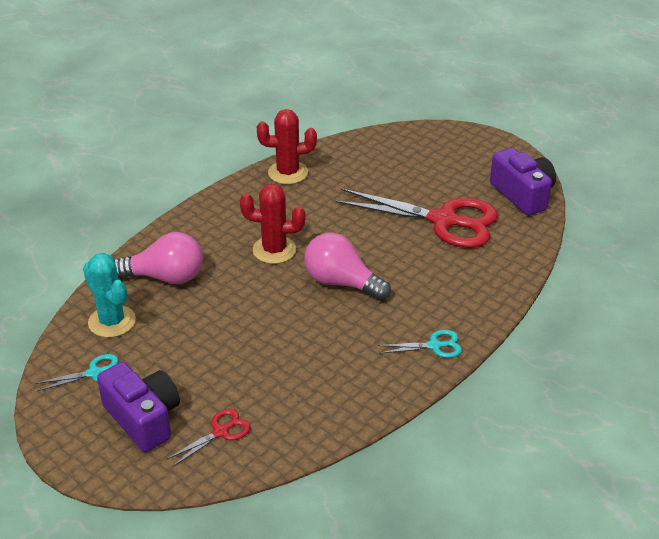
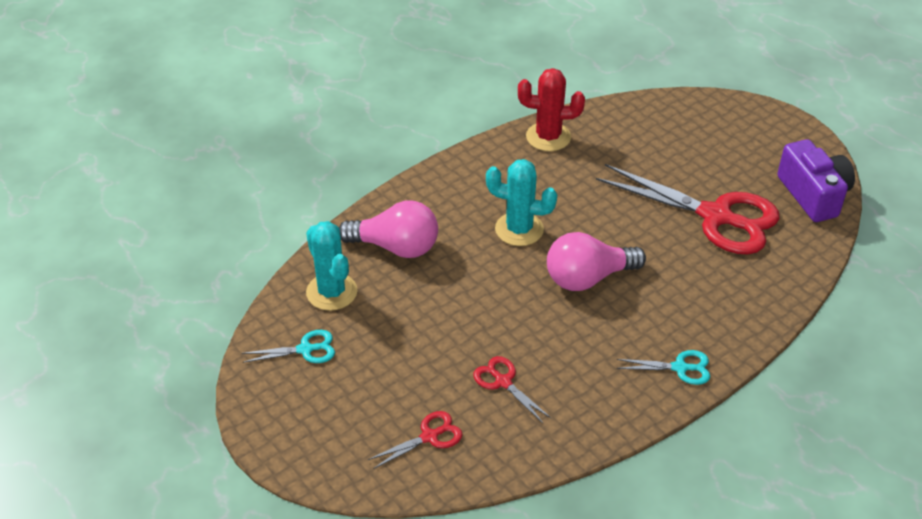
camera: 10 degrees right, 5 degrees up
purple camera [97,362,180,452] -> none
red cactus [240,184,306,264] -> turquoise cactus [486,159,557,246]
pink light bulb [304,233,391,301] -> pink light bulb turned 60 degrees counterclockwise [547,232,646,291]
none -> red scissors [473,356,551,423]

